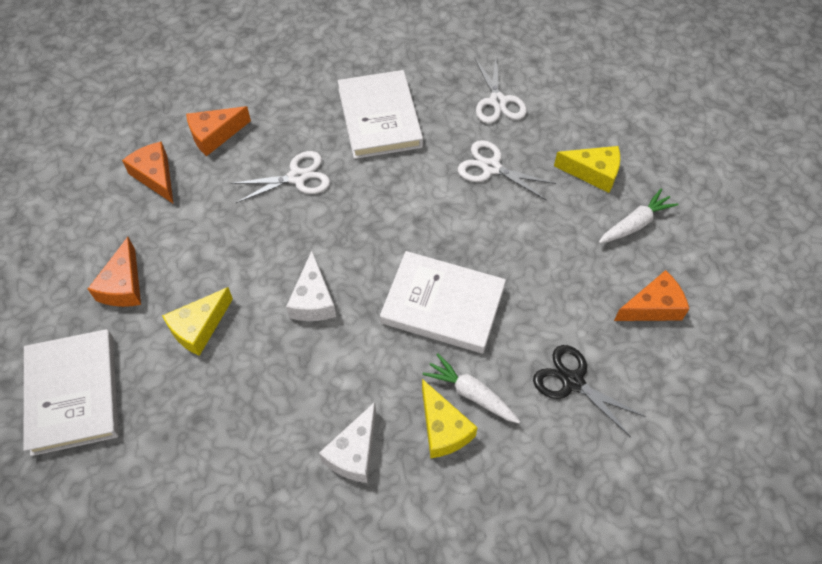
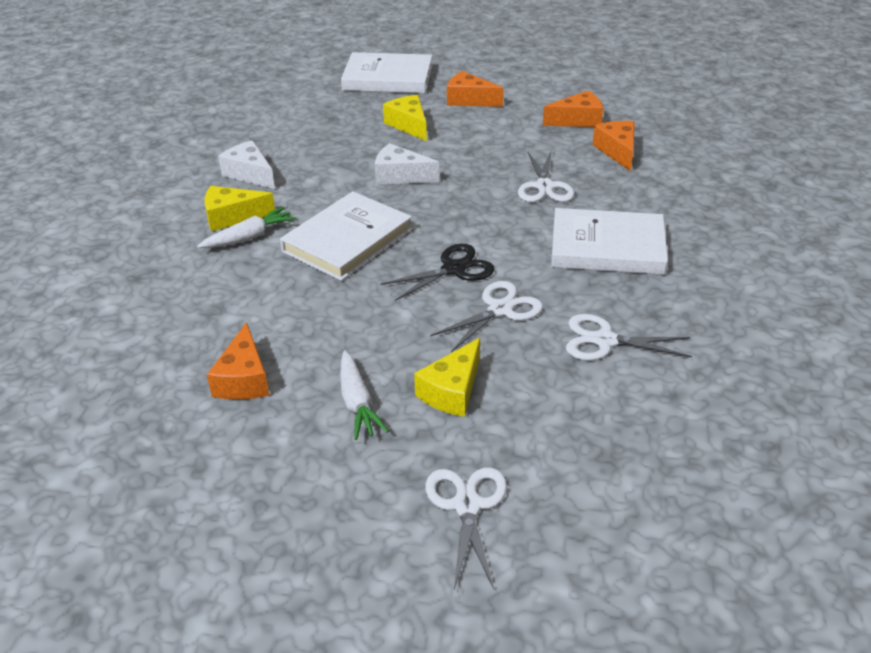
camera: 110 degrees right, 20 degrees down
black scissors [533,345,646,437] -> black scissors moved to [381,244,495,301]
none -> white scissors [425,467,507,589]

